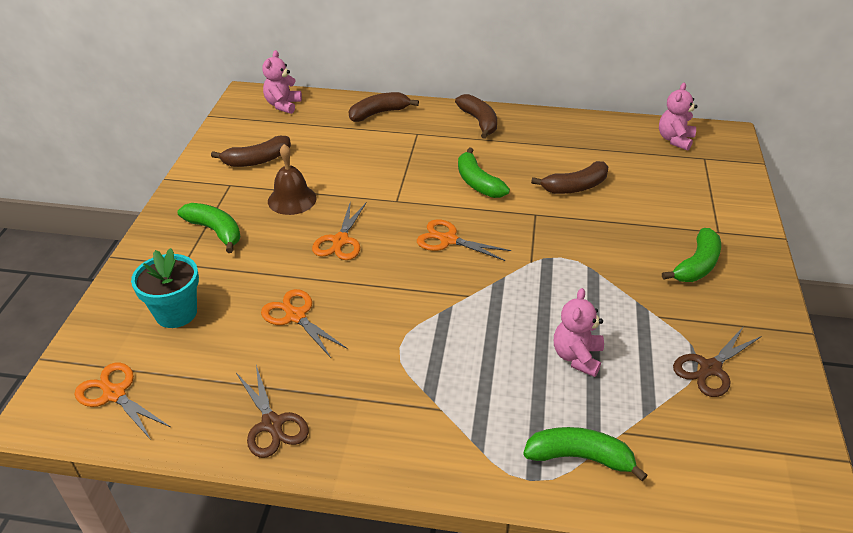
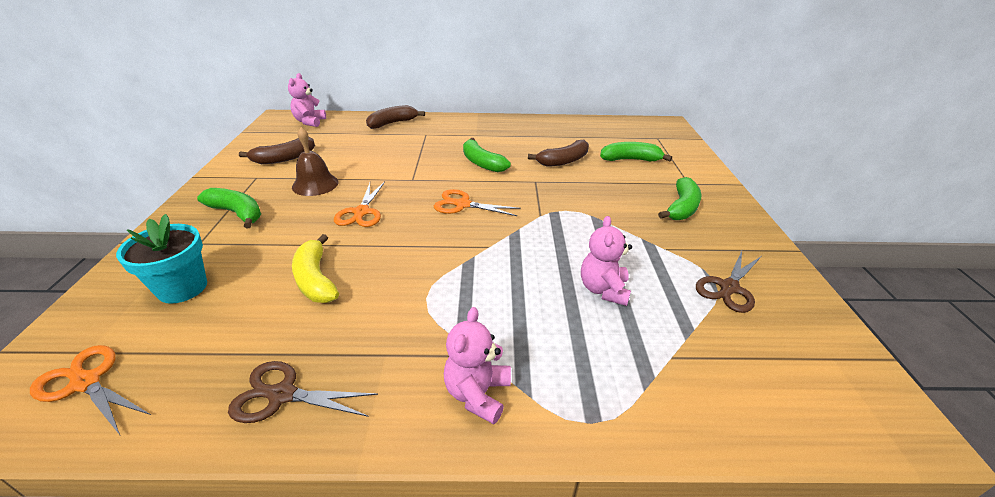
camera: 10 degrees left, 5 degrees down
brown scissors [236,365,309,458] -> brown scissors turned 135 degrees clockwise [228,361,378,423]
orange scissors [261,289,348,358] -> yellow banana [292,234,339,303]
brown banana [455,94,497,139] -> none
green banana [523,427,648,481] -> green banana moved to [600,142,672,161]
pink teddy bear [659,83,698,151] -> pink teddy bear moved to [444,307,511,424]

